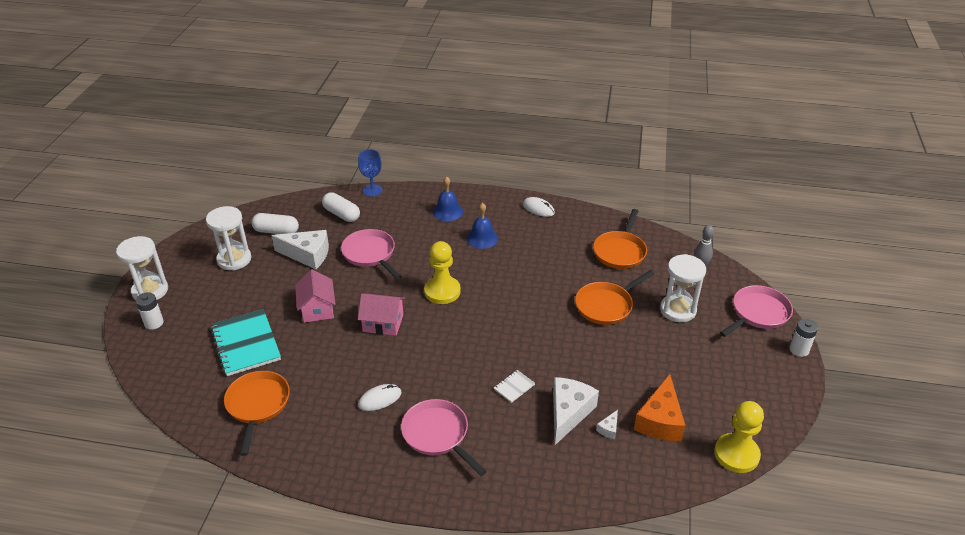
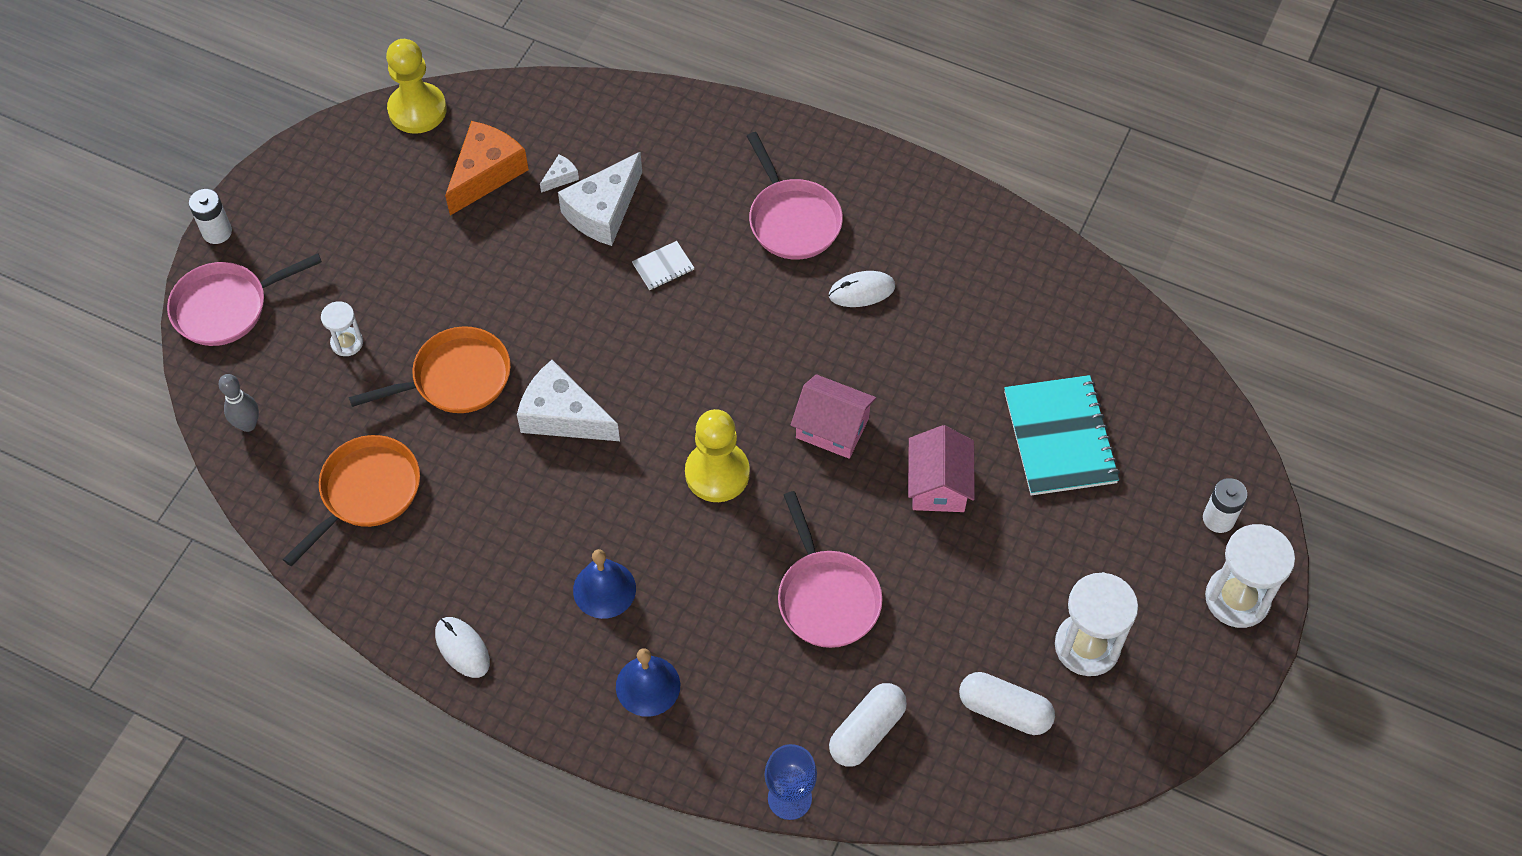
camera: 165 degrees left, 20 degrees up
orange pan [224,371,290,456] -> none
white cheese [271,230,329,269] -> white cheese moved to [517,360,620,441]
white capsule [322,192,360,222] -> white capsule turned 75 degrees clockwise [829,683,907,767]
white hourglass [660,254,706,322] -> white hourglass [321,301,363,356], size x0.54

